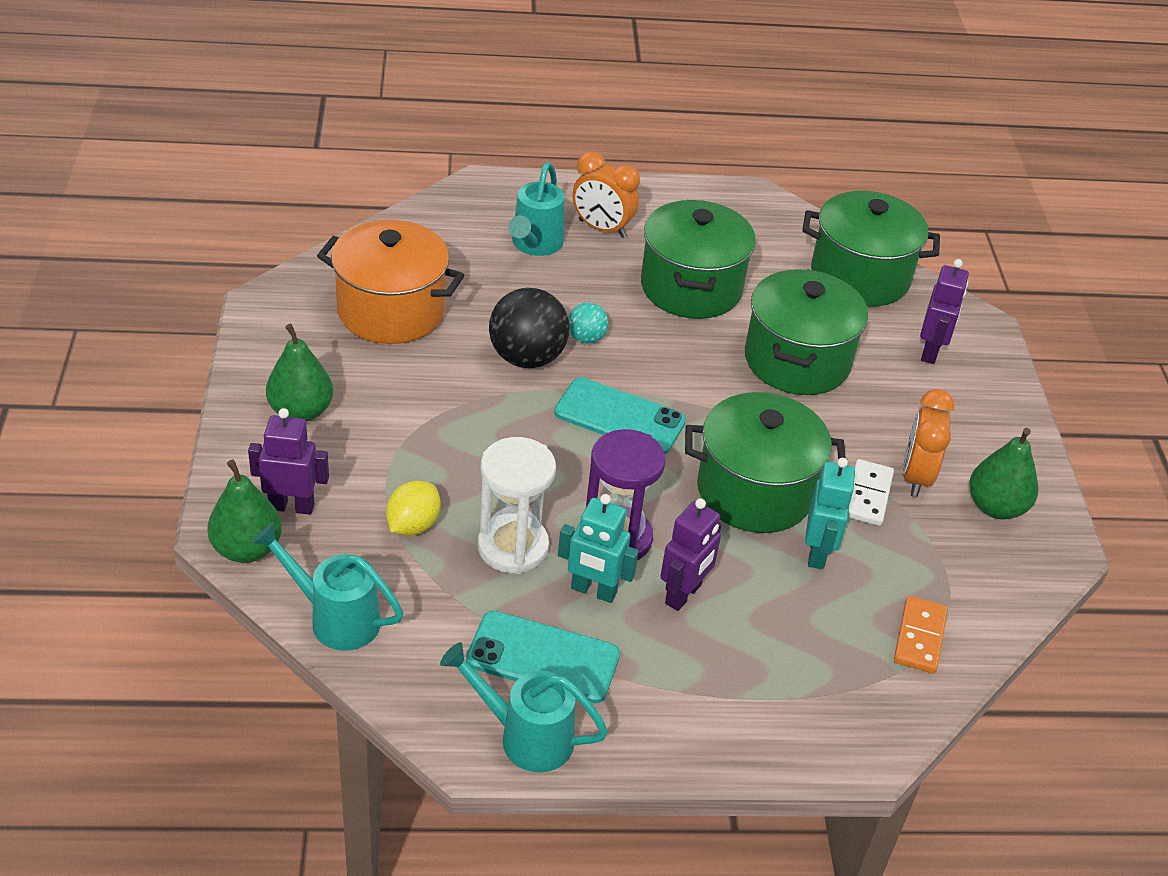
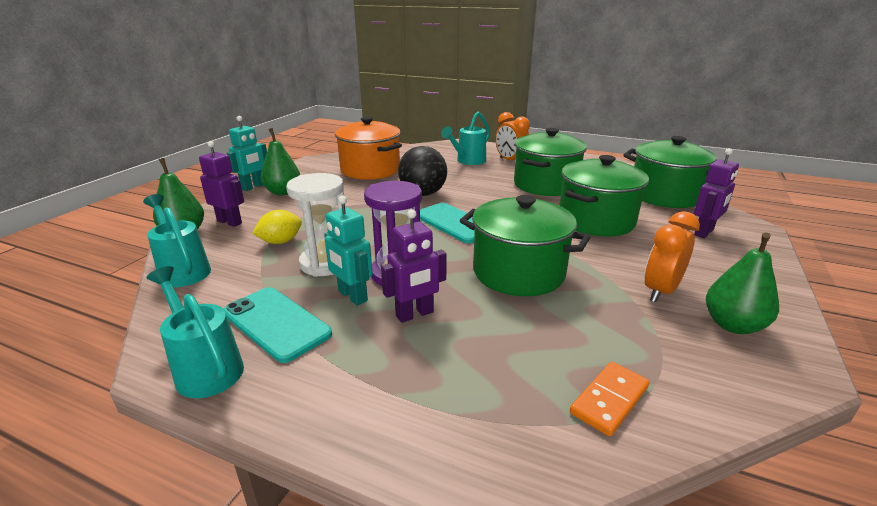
camera: 30 degrees right, 15 degrees down
turquoise ball [568,302,608,344] -> none
turquoise robot [805,458,856,569] -> turquoise robot moved to [226,116,267,191]
white domino [848,459,894,526] -> none

